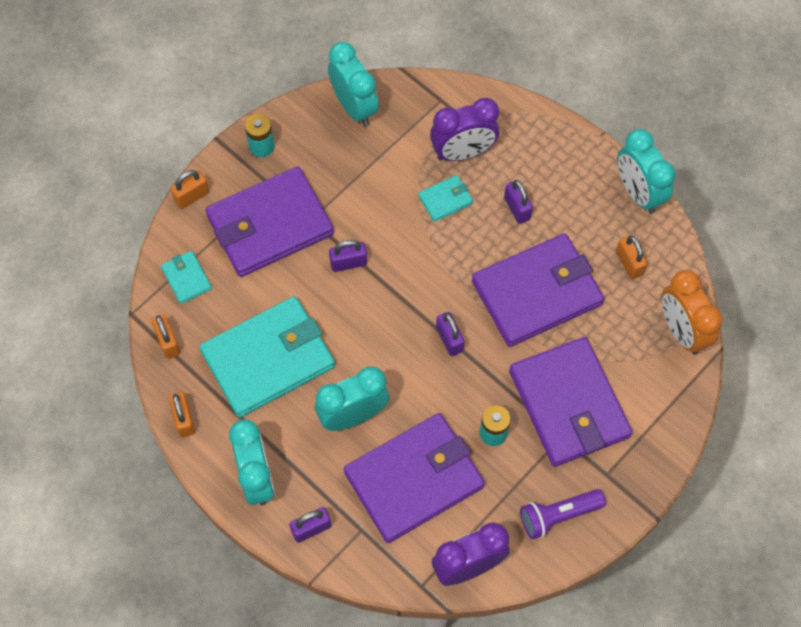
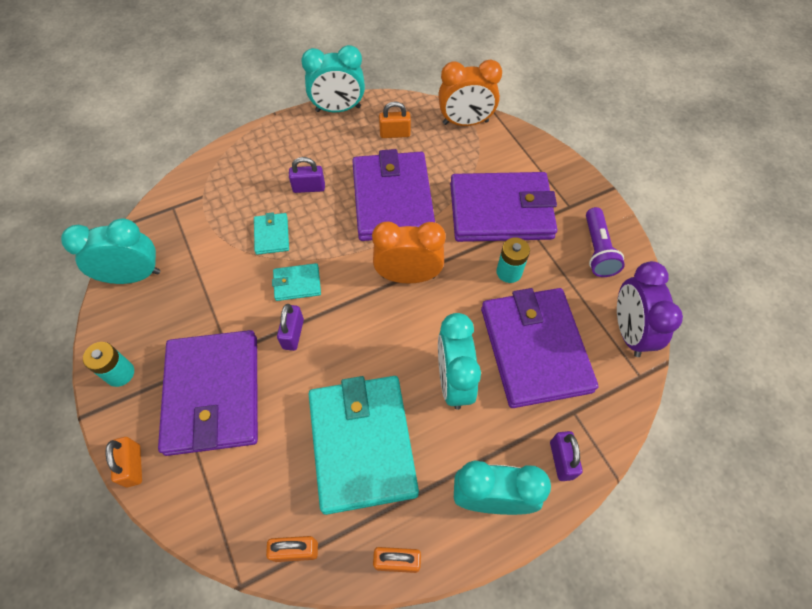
camera: 70 degrees left, 5 degrees down
turquoise wallet [161,251,212,304] -> turquoise wallet moved to [272,263,321,301]
purple clock [430,98,499,161] -> none
purple padlock [436,312,465,356] -> orange clock [372,221,446,284]

